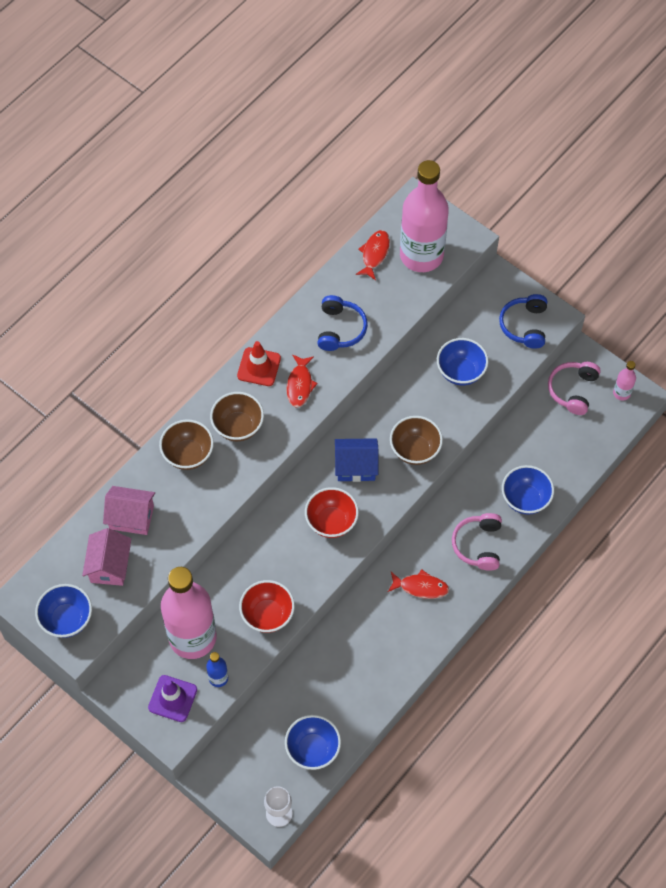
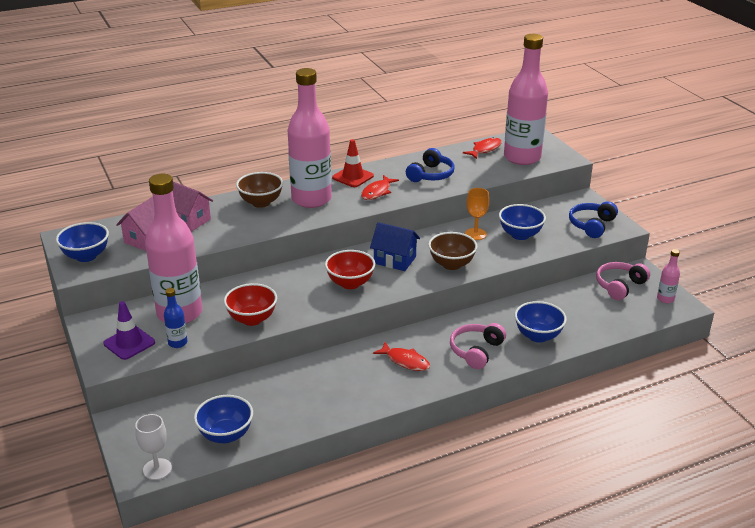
camera: 25 degrees right, 30 degrees down
brown bowl [210,392,264,441] -> pink bottle [288,68,332,208]
none -> orange goblet [465,188,489,240]

